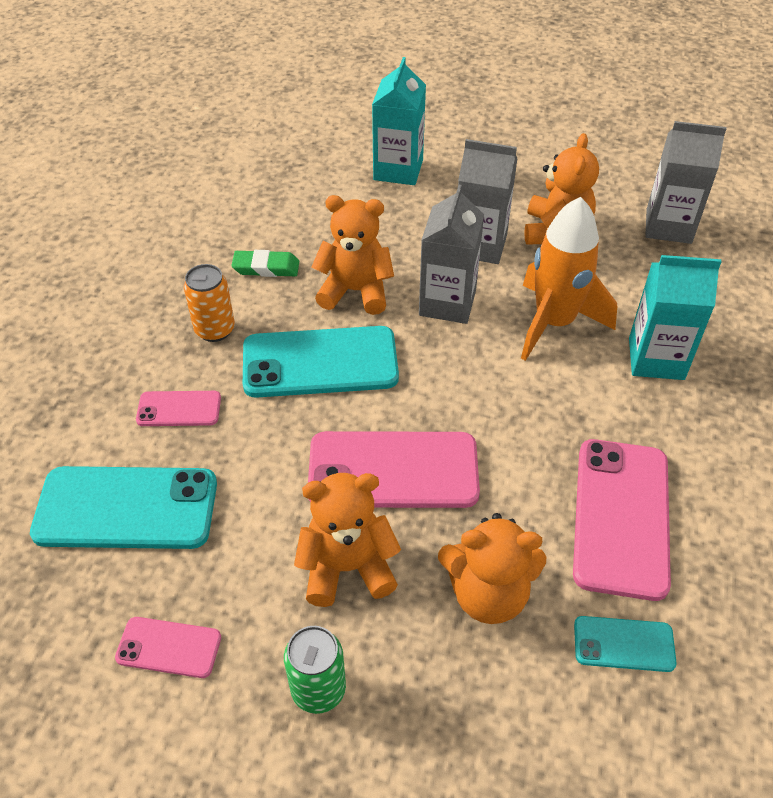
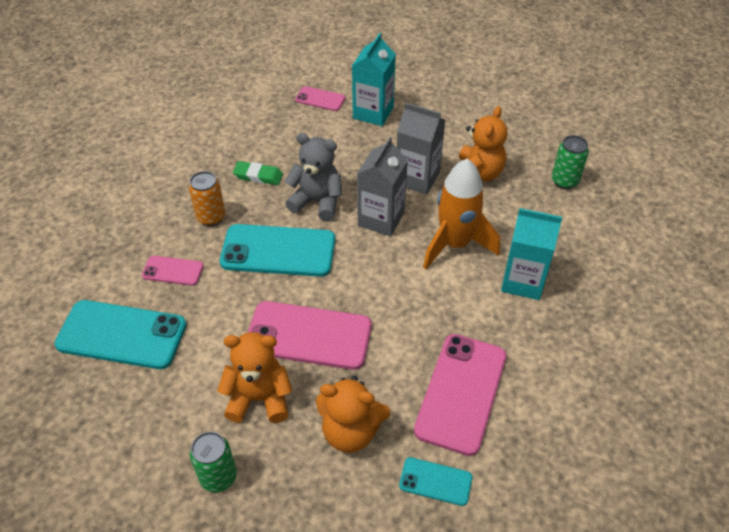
camera: 10 degrees right, 0 degrees up
pink phone [115,617,221,678] -> pink phone moved to [295,86,345,111]
orange teddy bear [312,195,394,315] -> grey teddy bear [284,133,342,221]
grey carton [645,121,727,244] -> green can [552,135,589,189]

